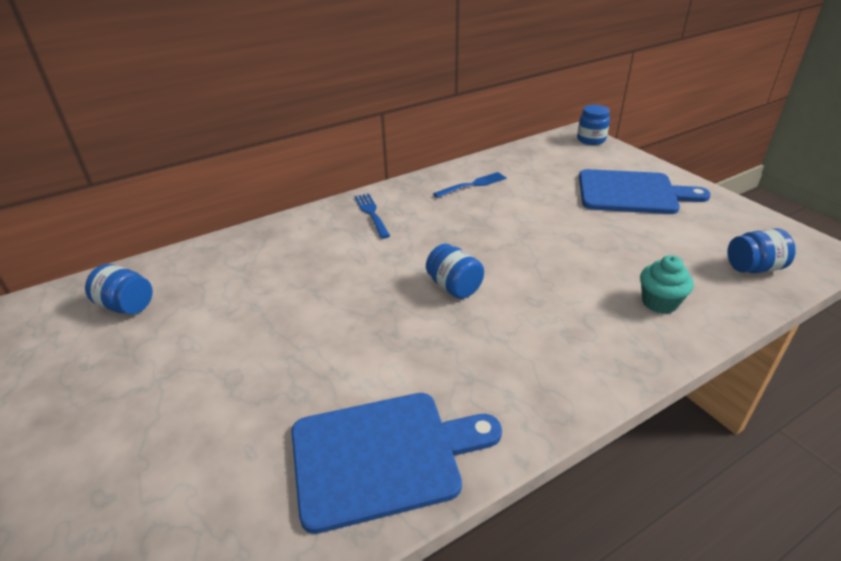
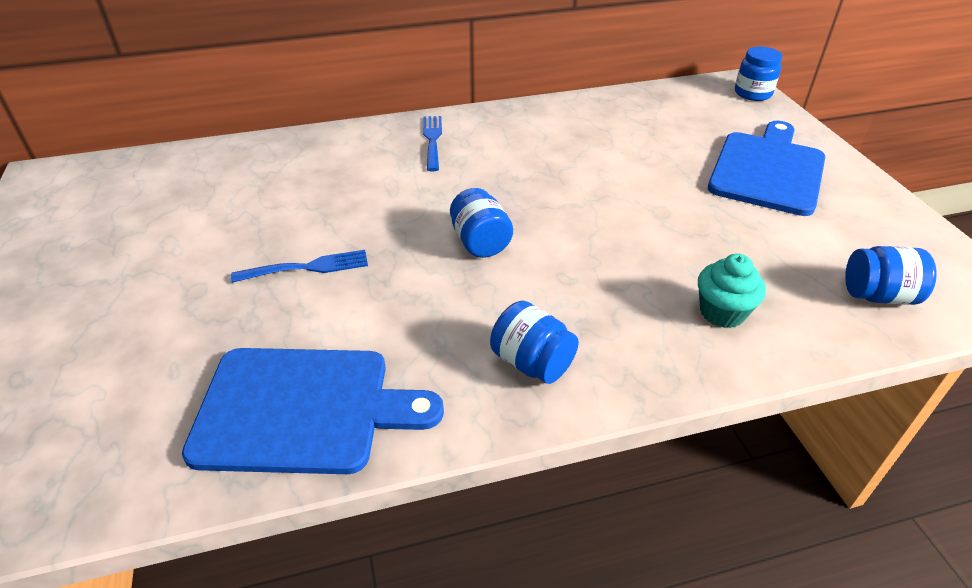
camera: 15 degrees right, 5 degrees up
blue jar [85,264,153,314] -> blue jar moved to [490,301,579,384]
blue fork [433,172,507,198] -> blue fork moved to [231,250,368,283]
blue cutting board [579,169,711,214] -> blue cutting board turned 90 degrees counterclockwise [708,121,825,216]

